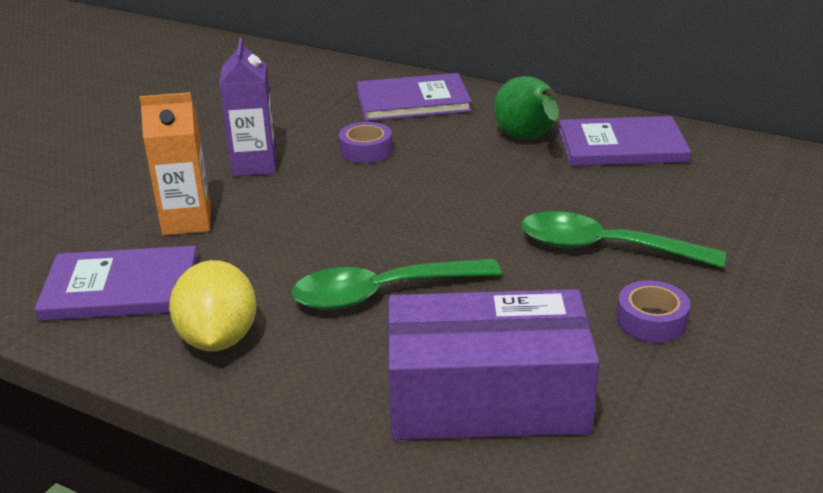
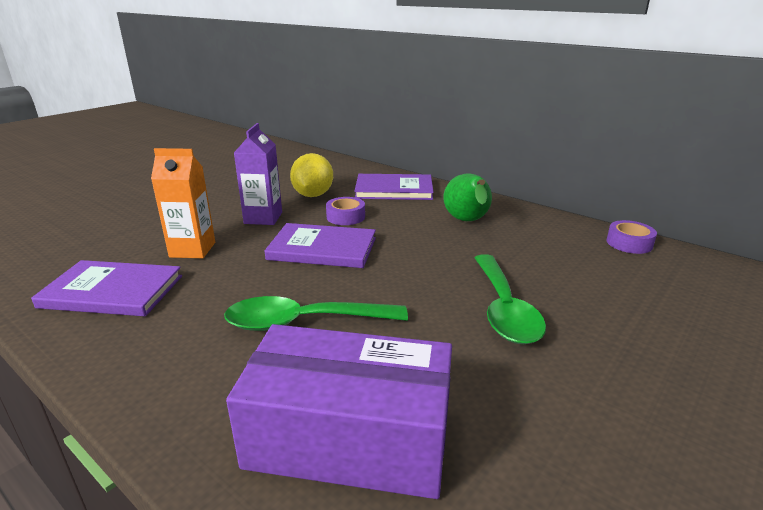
camera: 10 degrees right, 5 degrees down
yellow lemon [169,260,257,351] -> yellow lemon moved to [290,153,333,197]
green spoon [521,211,726,268] -> green spoon turned 120 degrees counterclockwise [474,254,546,344]
purple book [559,116,691,166] -> purple book moved to [265,223,376,268]
purple tape [617,280,690,343] -> purple tape moved to [607,220,657,254]

